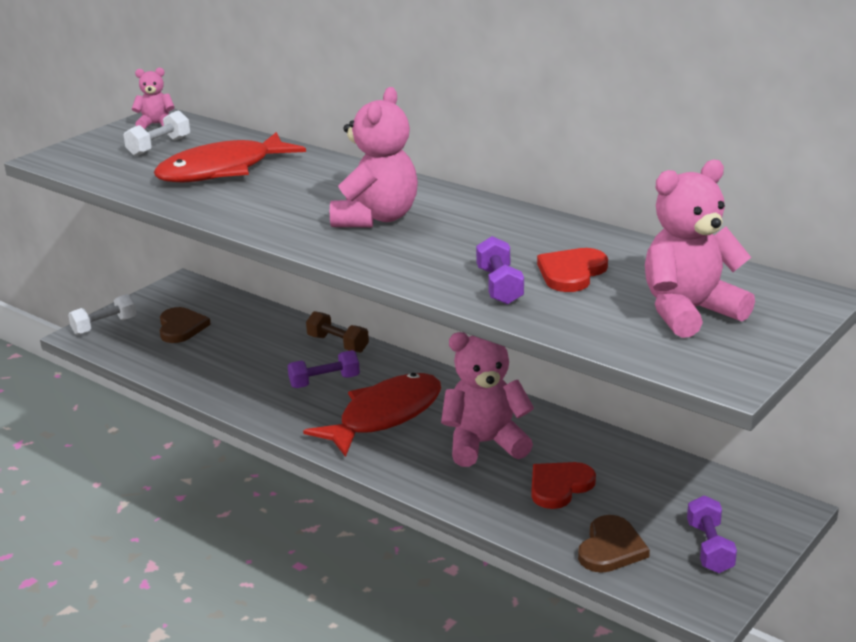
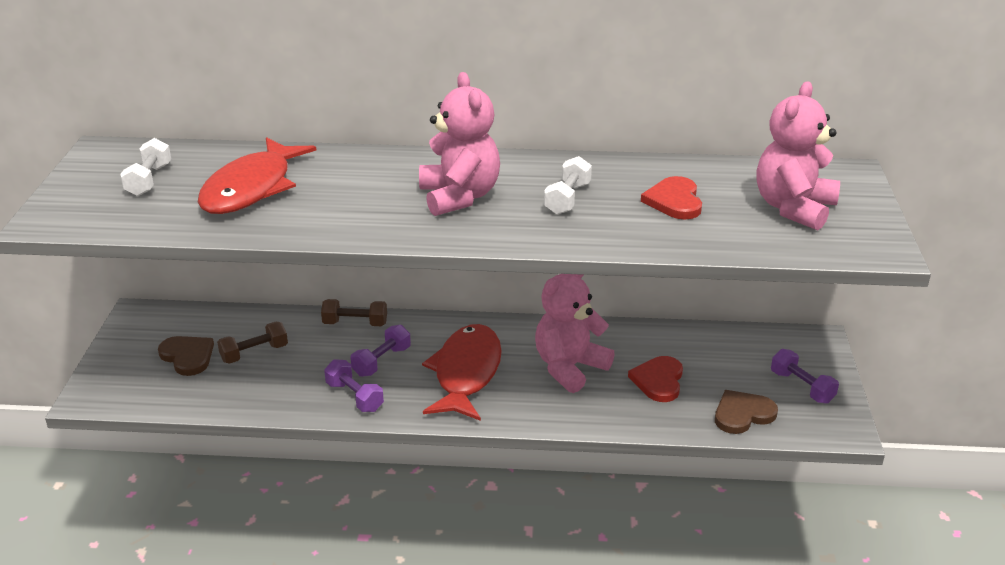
camera: 35 degrees left, 5 degrees up
white dumbbell [68,294,136,335] -> white dumbbell moved to [544,156,592,215]
pink teddy bear [132,68,175,129] -> none
purple dumbbell [476,236,524,305] -> purple dumbbell moved to [324,359,384,412]
brown heart [578,515,650,573] -> brown heart turned 105 degrees counterclockwise [715,390,778,434]
none -> brown dumbbell [217,322,288,364]

